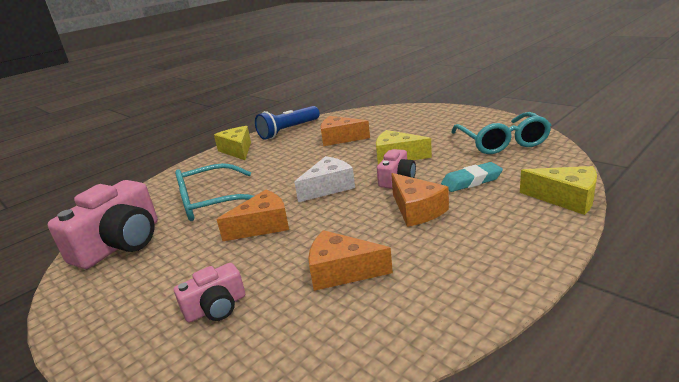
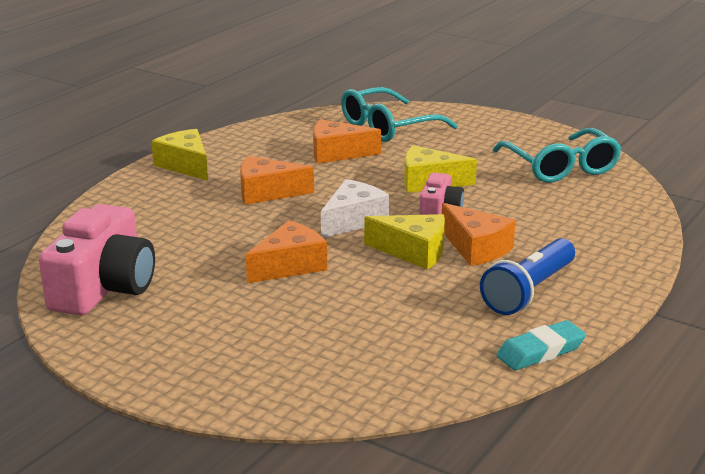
camera: 15 degrees left, 0 degrees up
pink camera [174,263,245,323] -> none
turquoise glasses [175,163,254,221] -> turquoise glasses moved to [341,87,458,142]
blue flashlight [255,106,320,140] -> blue flashlight moved to [480,238,575,315]
orange cheese [308,230,393,291] -> orange cheese moved to [240,156,314,205]
turquoise eraser [441,162,503,192] -> turquoise eraser moved to [497,320,586,370]
yellow cheese [520,166,597,215] -> yellow cheese moved to [364,214,445,270]

